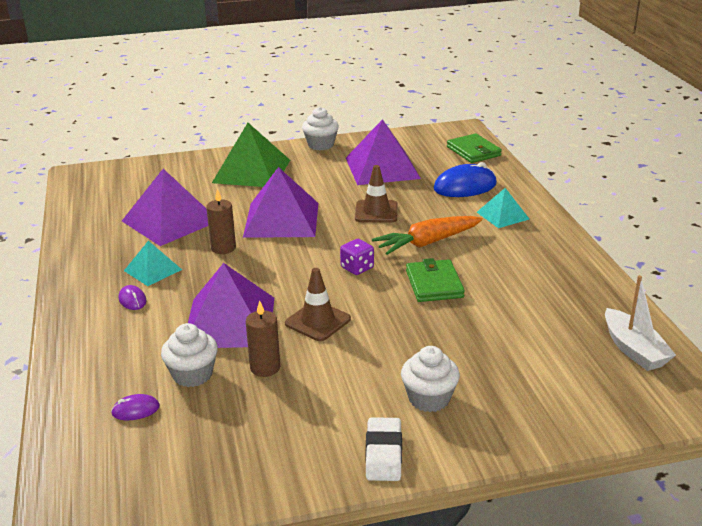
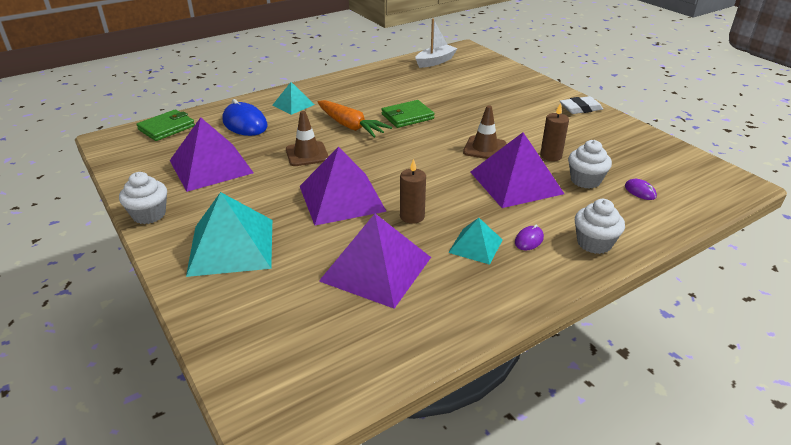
camera: 110 degrees left, 5 degrees up
green pyramid [212,123,290,187] -> turquoise pyramid [186,192,272,277]
purple dice [340,239,374,275] -> none
white cupcake [401,346,460,412] -> white cupcake moved to [575,199,625,254]

